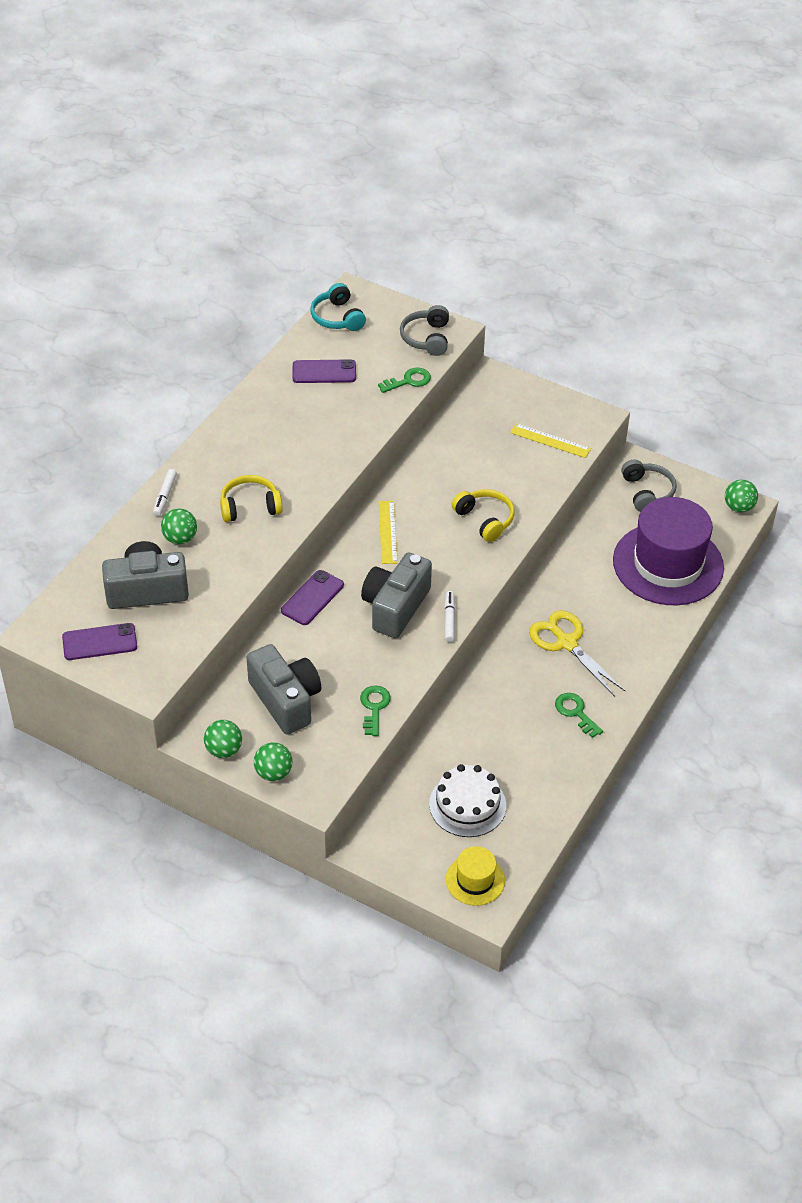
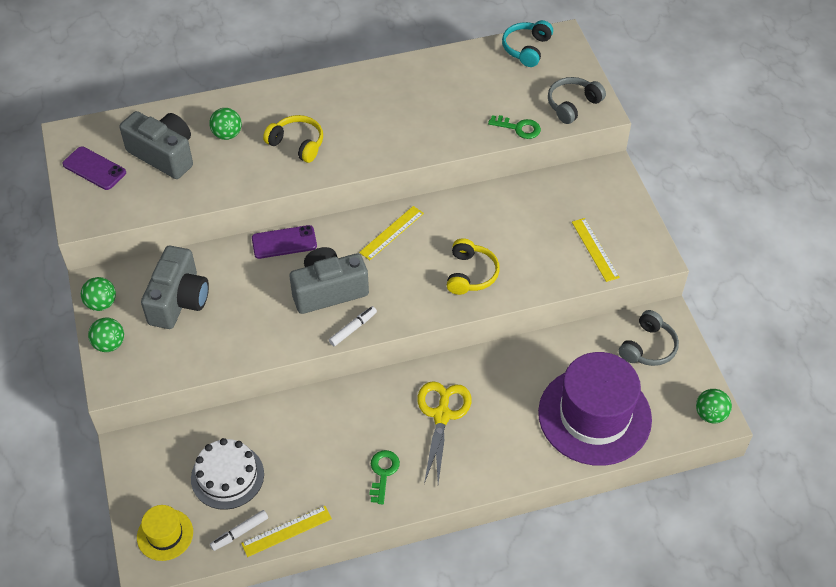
camera: 45 degrees right, 5 degrees up
white marker [153,469,177,516] -> white marker moved to [210,510,268,551]
purple phone [293,359,356,383] -> none
green key [360,685,391,736] -> none
none -> yellow ruler [241,506,332,557]

